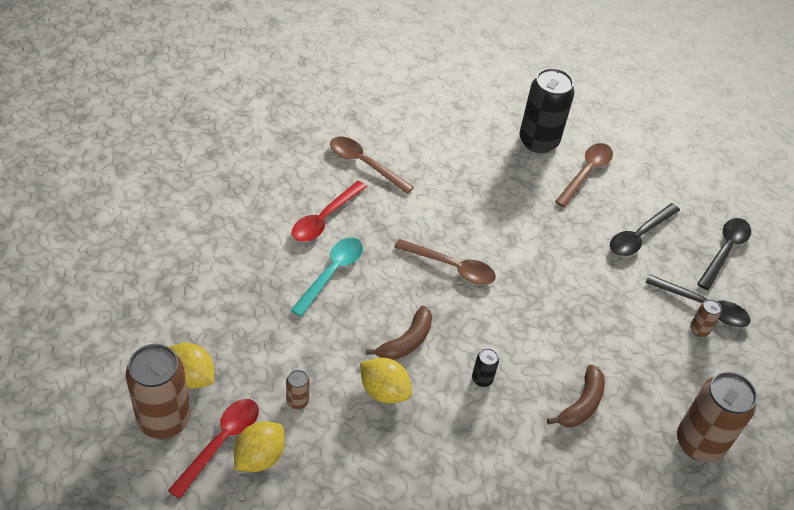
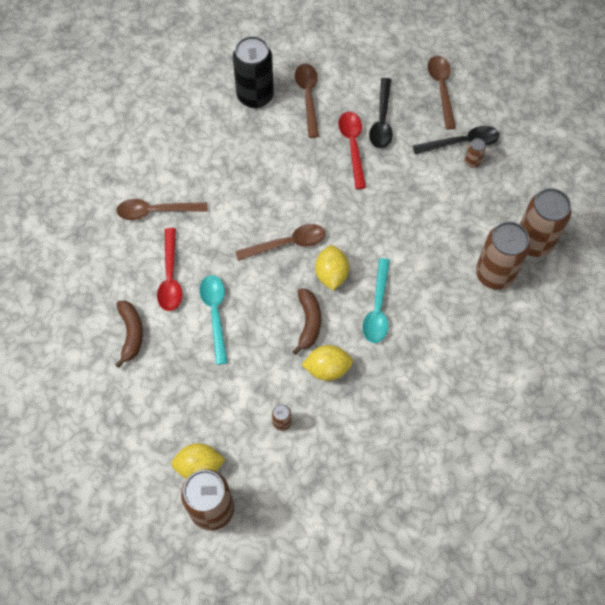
camera: 35 degrees left, 15 degrees up
red spoon [168,399,259,499] -> red spoon moved to [339,112,366,189]
yellow lemon [234,421,285,472] -> yellow lemon moved to [315,245,349,290]
black can [472,348,499,387] -> turquoise spoon [363,258,390,343]
brown banana [547,364,605,427] -> brown banana moved to [116,301,143,368]
black spoon [697,218,751,290] -> brown spoon [428,56,456,130]
none -> brown can [476,221,530,290]

